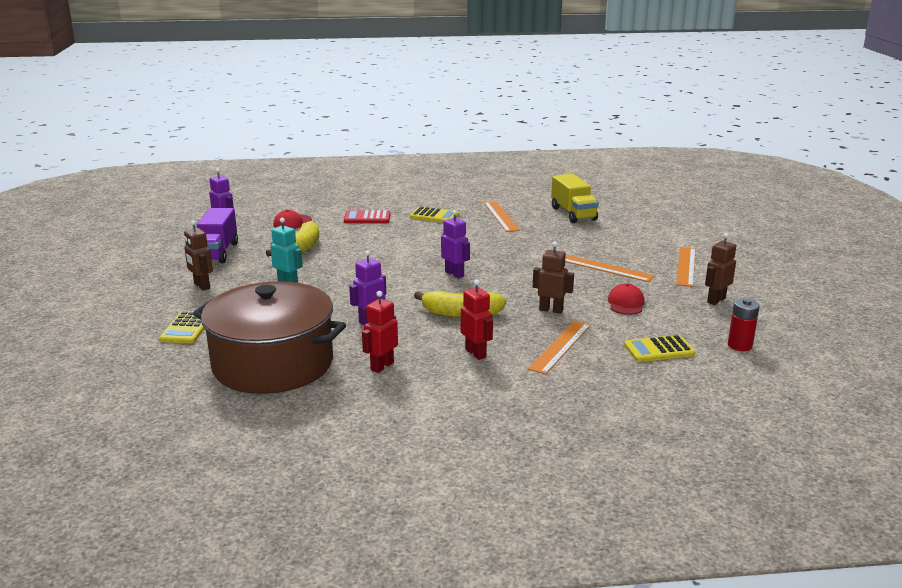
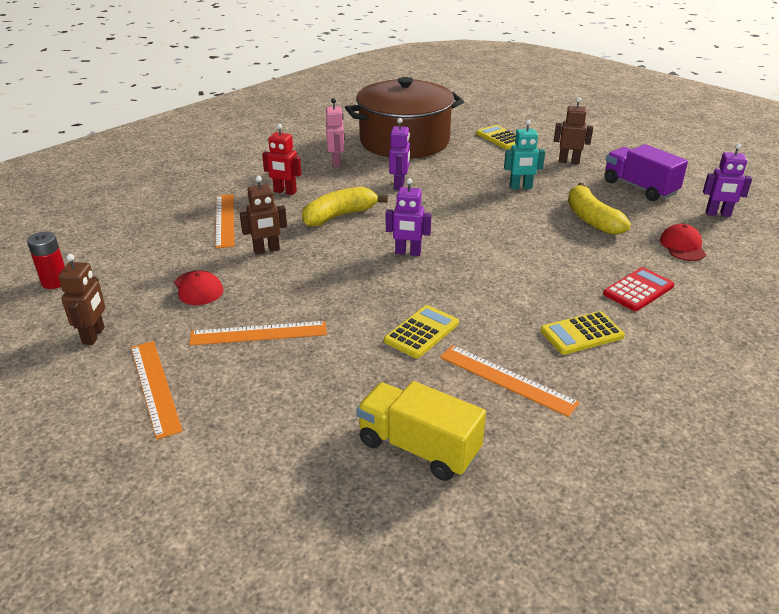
camera: 140 degrees right, 10 degrees up
red robot [362,291,398,373] -> pink robot [326,98,345,167]
yellow calculator [624,335,695,362] -> yellow calculator moved to [384,305,459,358]

